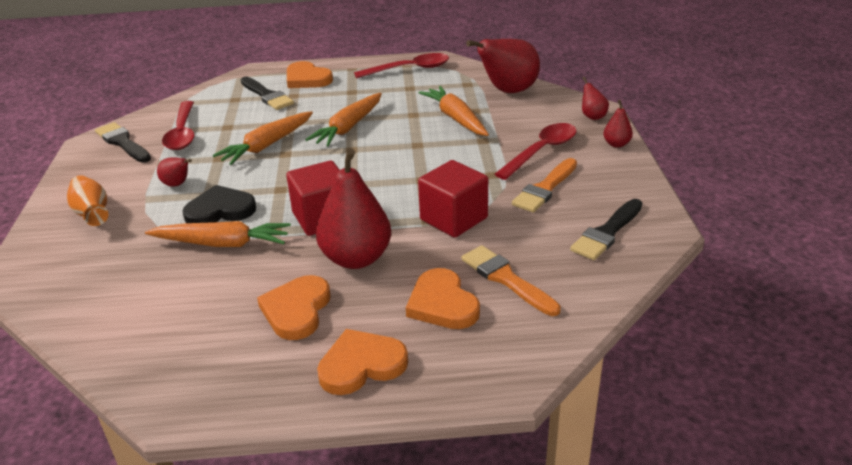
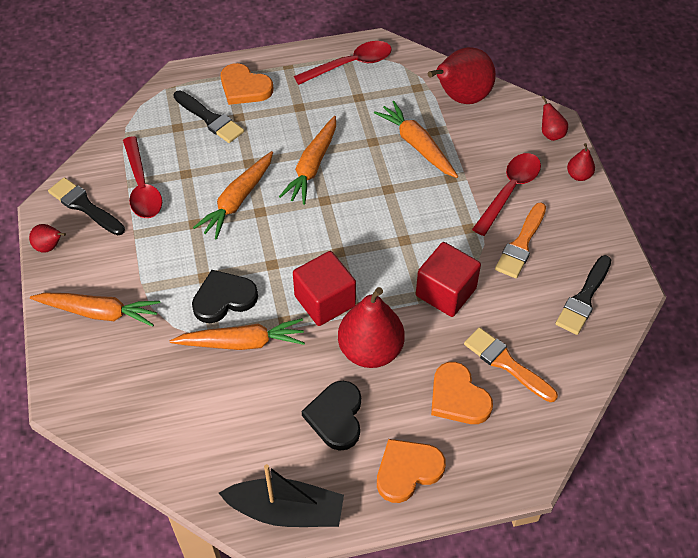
camera: 10 degrees left, 20 degrees up
orange vase [67,175,108,226] -> orange carrot [30,293,161,327]
red pear [157,157,192,187] -> red pear moved to [29,224,66,253]
orange heart [257,275,331,340] -> black heart [302,381,361,451]
none -> black boat [219,464,344,527]

